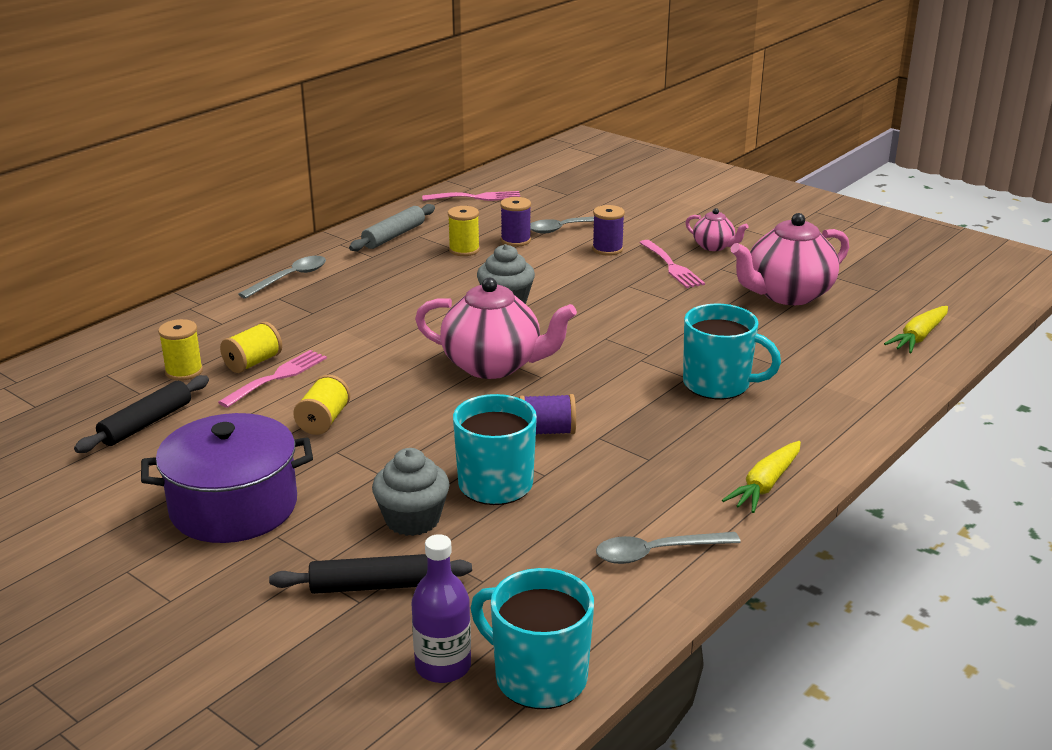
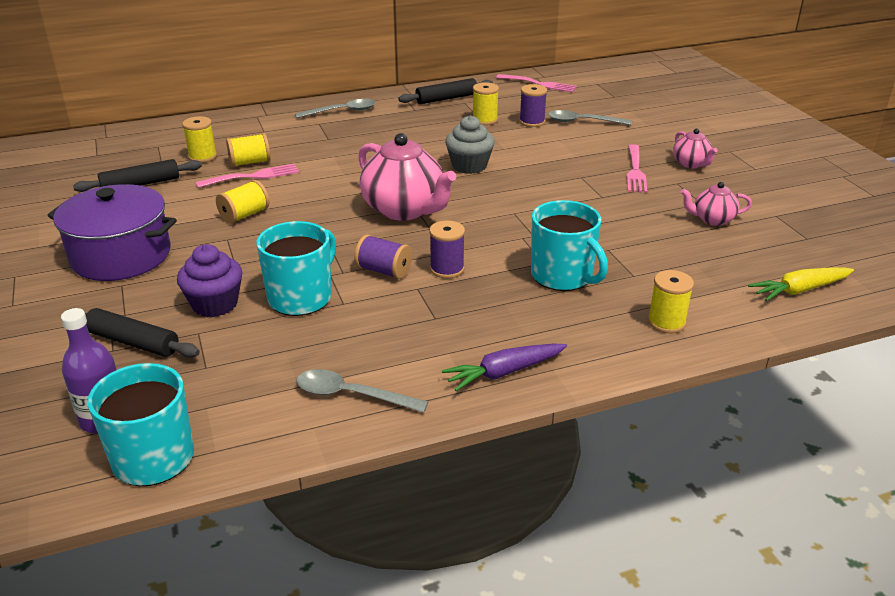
camera: 30 degrees right, 5 degrees up
grey rolling pin [349,204,435,251] -> black rolling pin [398,78,493,104]
grey cupcake [372,448,450,536] -> purple cupcake [177,244,243,317]
purple spool [592,205,625,256] -> purple spool moved to [429,221,465,278]
yellow carrot [722,441,801,513] -> purple carrot [442,344,567,391]
pink teapot [731,213,849,305] -> pink teapot [681,182,752,226], size x0.51
none -> yellow spool [648,270,694,333]

